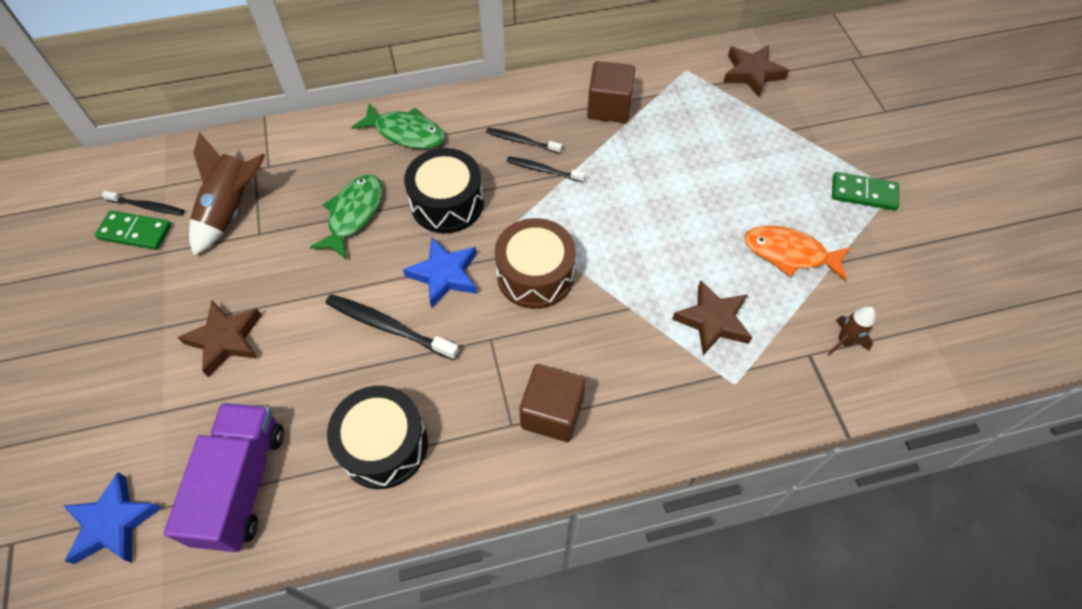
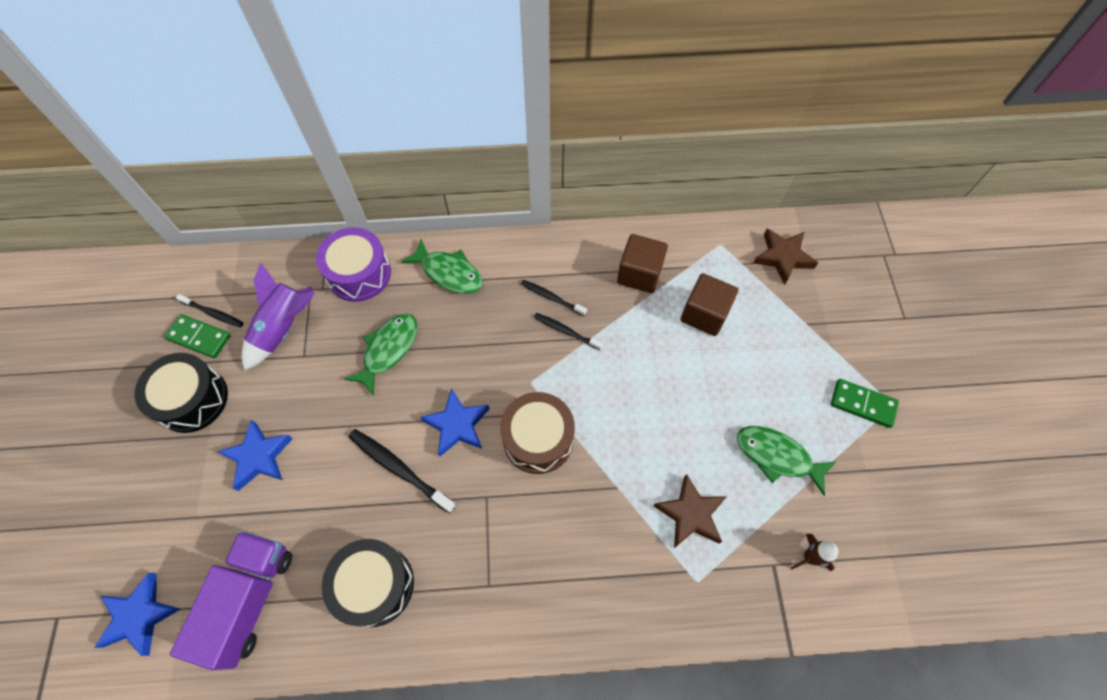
camera: 10 degrees right, 5 degrees up
brown star [177,301,262,377] -> blue star [217,420,293,491]
brown rocket [189,132,266,256] -> purple rocket [242,262,315,370]
black drum [404,148,484,233] -> black drum moved to [134,353,228,433]
brown cube [519,364,586,442] -> brown cube moved to [680,273,738,336]
orange fish [744,226,851,281] -> green fish [737,426,837,496]
none -> purple drum [316,227,391,302]

